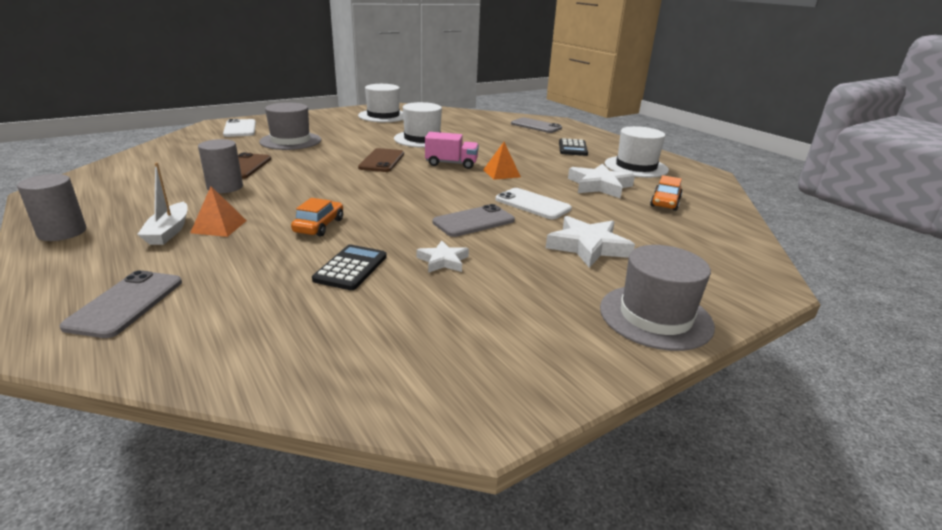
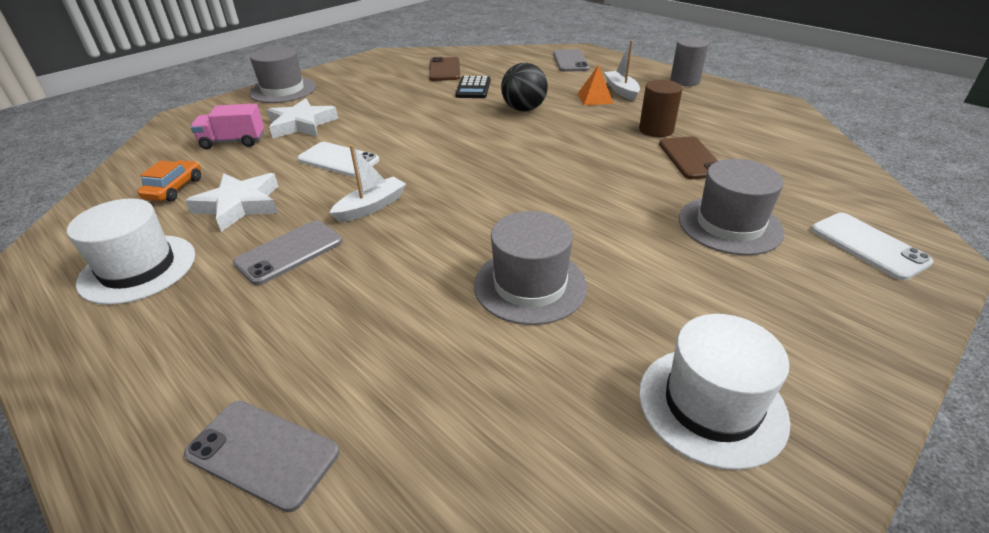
camera: 170 degrees right, 10 degrees up
grey cylinder [198,139,243,193] -> brown cylinder [639,80,683,137]
orange car [291,198,343,236] -> black ball [501,63,548,111]
brown phone [358,148,404,172] -> brown phone moved to [429,57,460,81]
white hat [394,102,442,148] -> grey hat [474,211,587,325]
white star [417,241,469,273] -> none
pink truck [425,132,479,169] -> pink truck moved to [190,104,264,149]
grey phone [432,204,515,237] -> grey phone moved to [233,220,343,285]
orange pyramid [483,142,521,180] -> white boat [329,145,406,222]
black calculator [559,138,588,156] -> none

